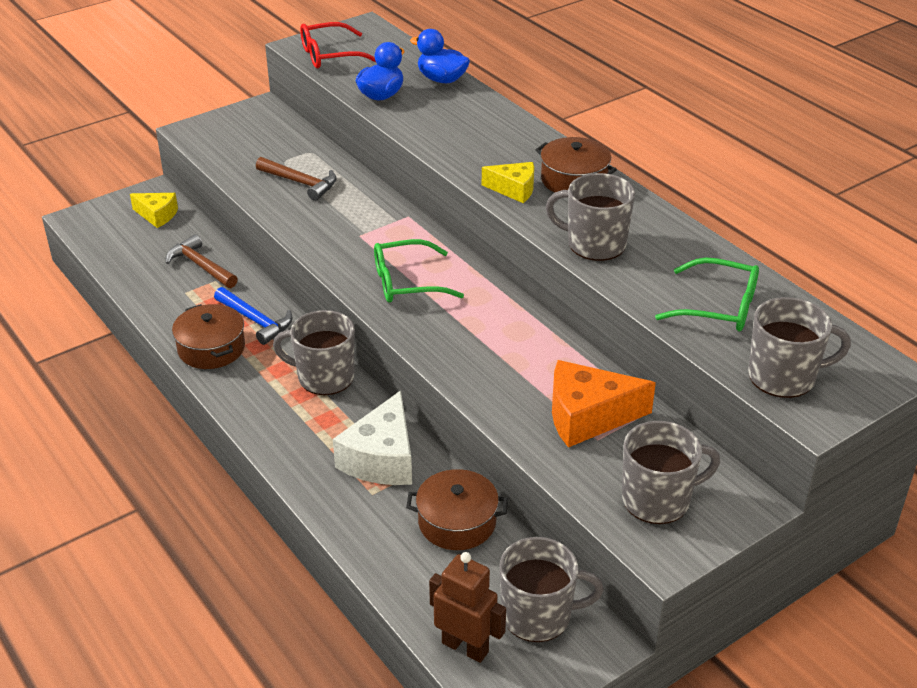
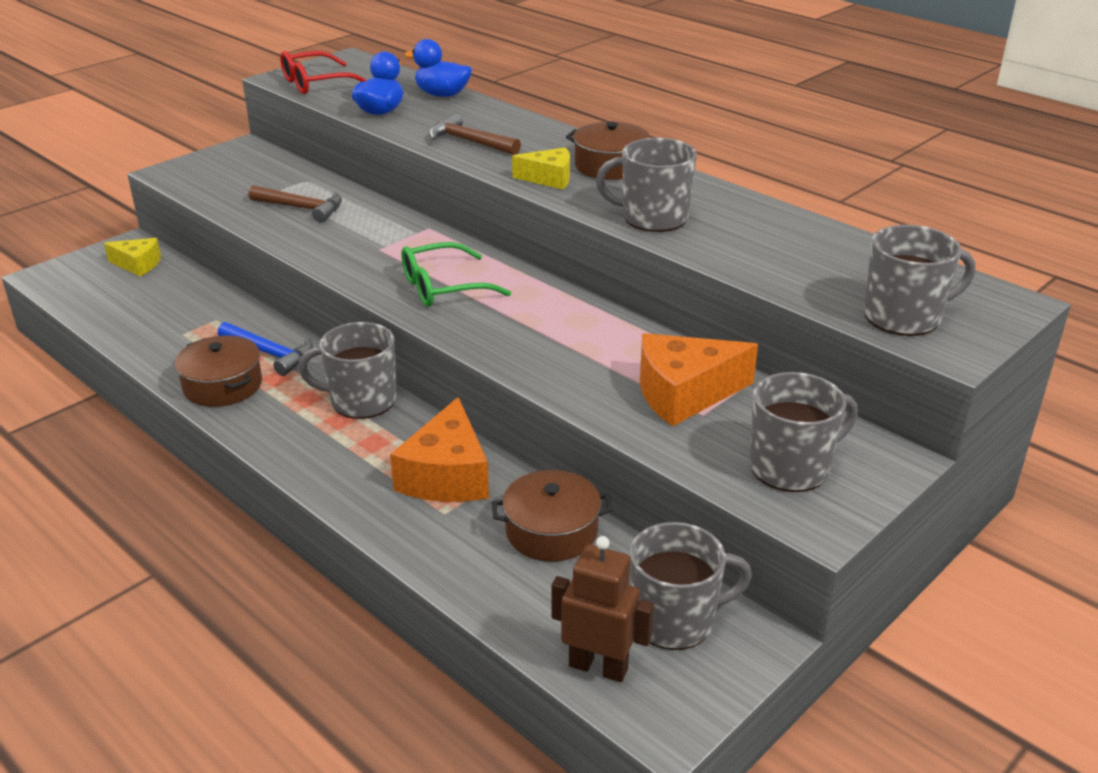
camera: 10 degrees left, 5 degrees down
brown hammer [166,234,238,288] -> brown hammer moved to [429,113,521,155]
white cheese [333,391,412,485] -> orange cheese [390,397,489,502]
green glasses [655,258,759,331] -> none

